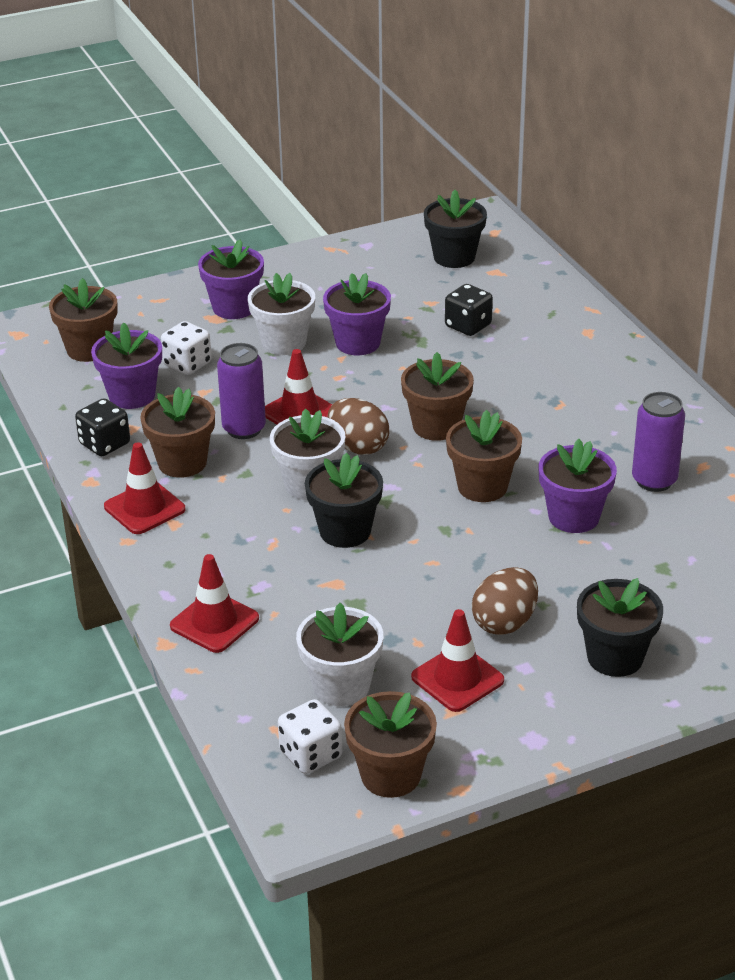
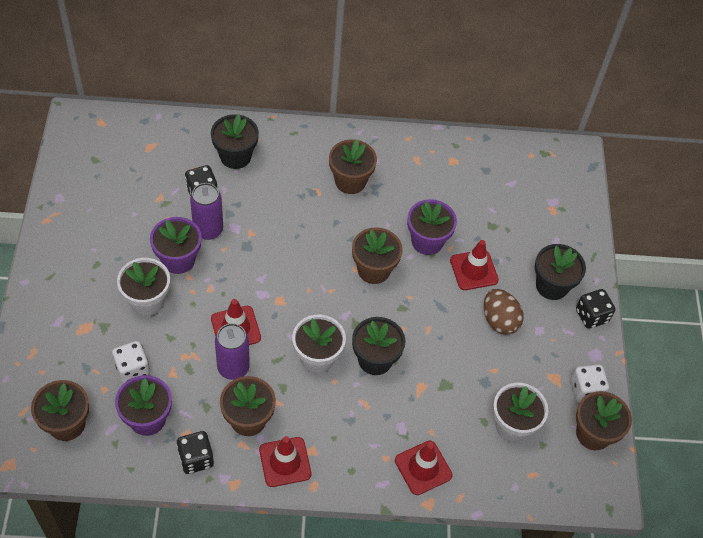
camera: 70 degrees left, 20 degrees up
purple flower pot [198,240,264,319] -> none
white dice [278,699,342,774] -> white dice moved to [571,364,609,403]
brown egg [328,398,389,455] -> none
brown flower pot [401,352,474,441] -> brown flower pot moved to [329,139,377,194]
red traffic cone [411,609,504,712] -> red traffic cone moved to [450,240,499,290]
black flower pot [424,190,487,268] -> black flower pot moved to [211,114,259,169]
purple can [632,392,685,492] -> purple can moved to [190,183,223,240]
none -> black dice [576,289,615,329]

